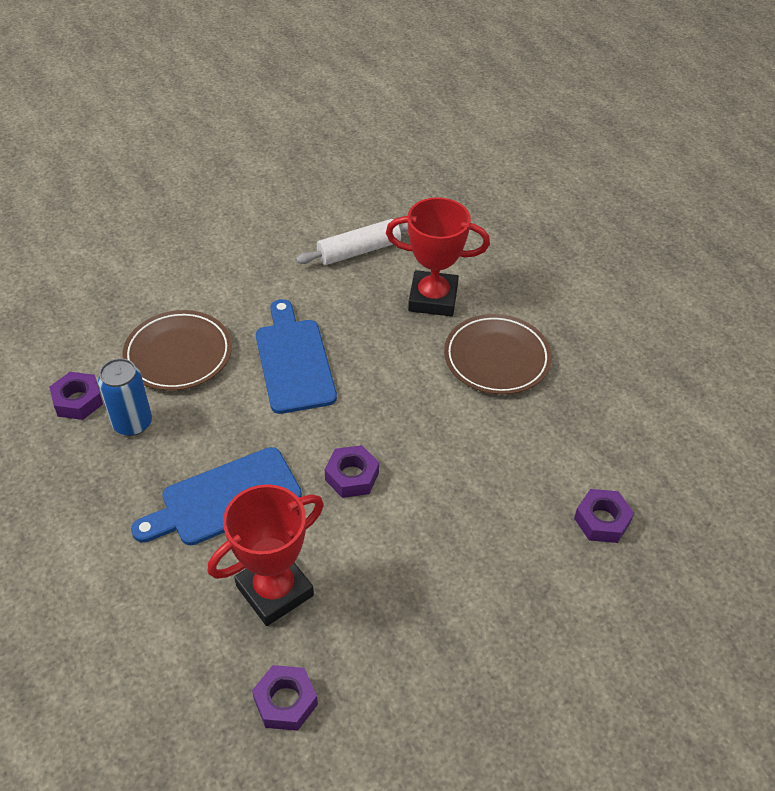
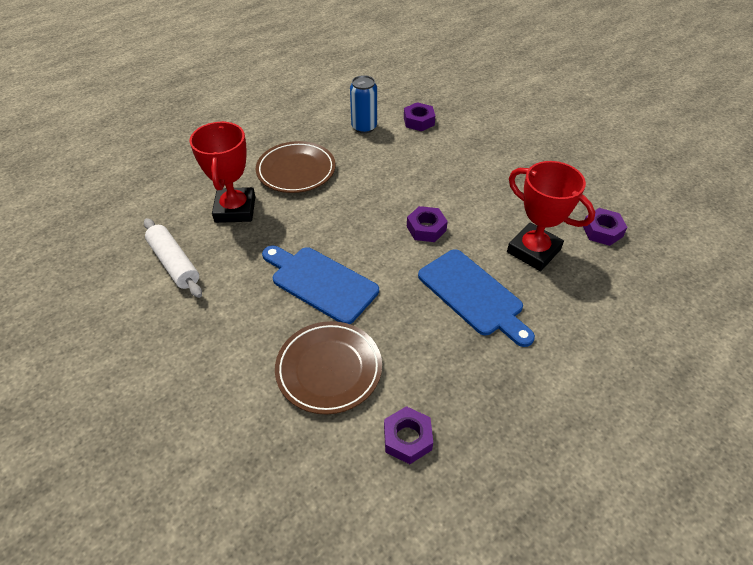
camera: 100 degrees left, 0 degrees up
blue can [98,358,152,436] -> blue can moved to [350,75,377,133]
blue cutting board [256,299,337,414] -> blue cutting board turned 60 degrees clockwise [262,246,379,324]

